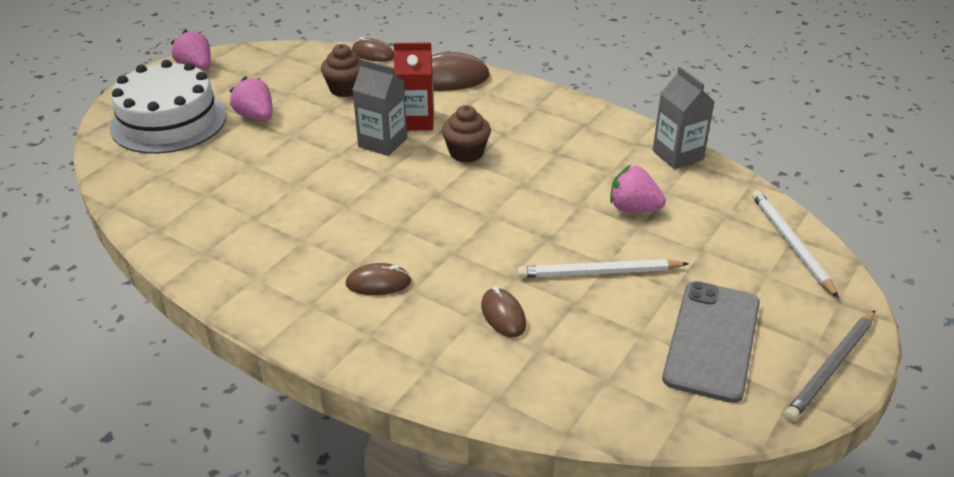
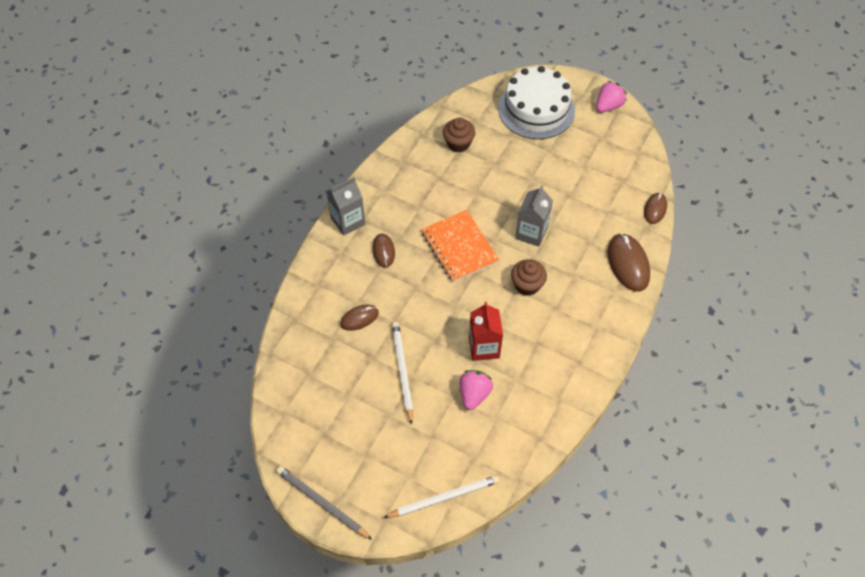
camera: 85 degrees right, 20 degrees up
pink strawberry [229,77,272,121] -> none
brown cupcake [321,44,362,97] -> brown cupcake moved to [443,118,475,153]
red carton [394,42,434,130] -> red carton moved to [469,302,503,361]
grey carton [653,67,714,169] -> grey carton moved to [326,177,365,236]
grey phone [662,281,760,403] -> none
none -> orange notebook [421,210,499,283]

